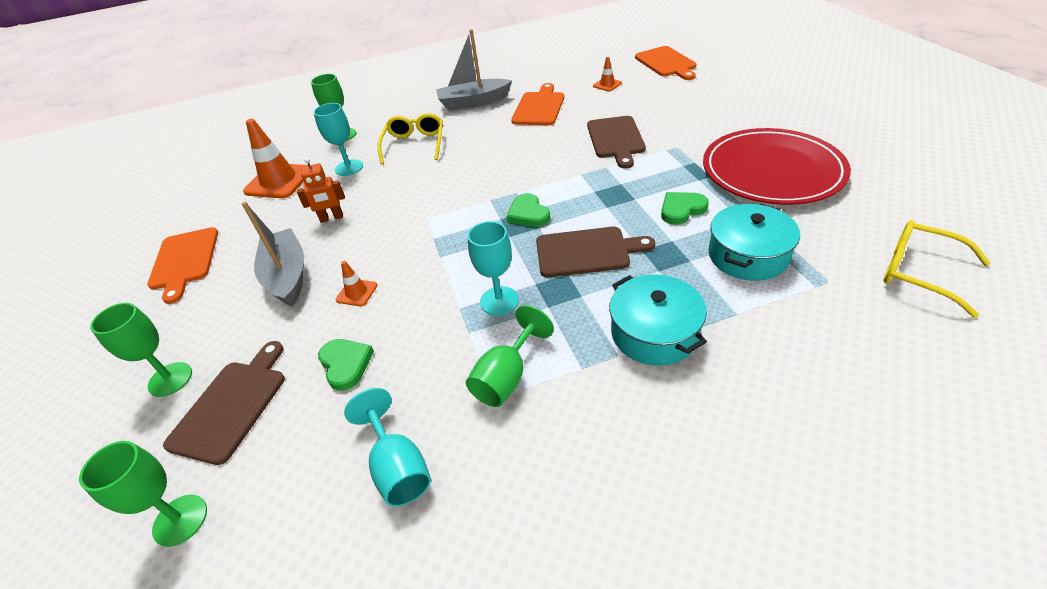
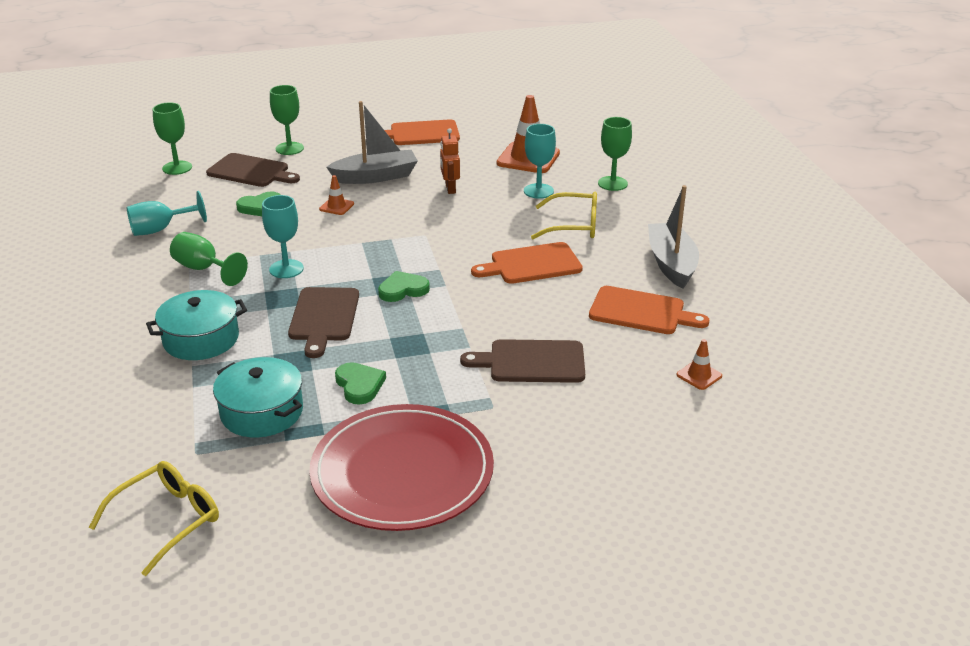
camera: 90 degrees right, 10 degrees down
orange cutting board [635,46,697,80] -> orange cutting board moved to [471,242,583,284]

